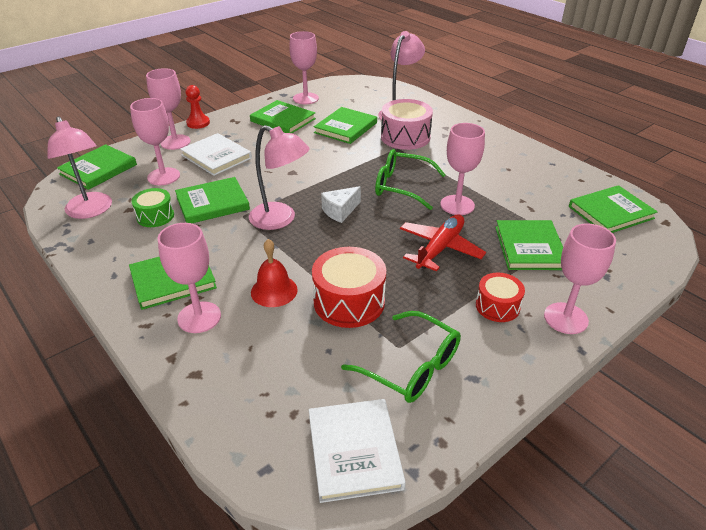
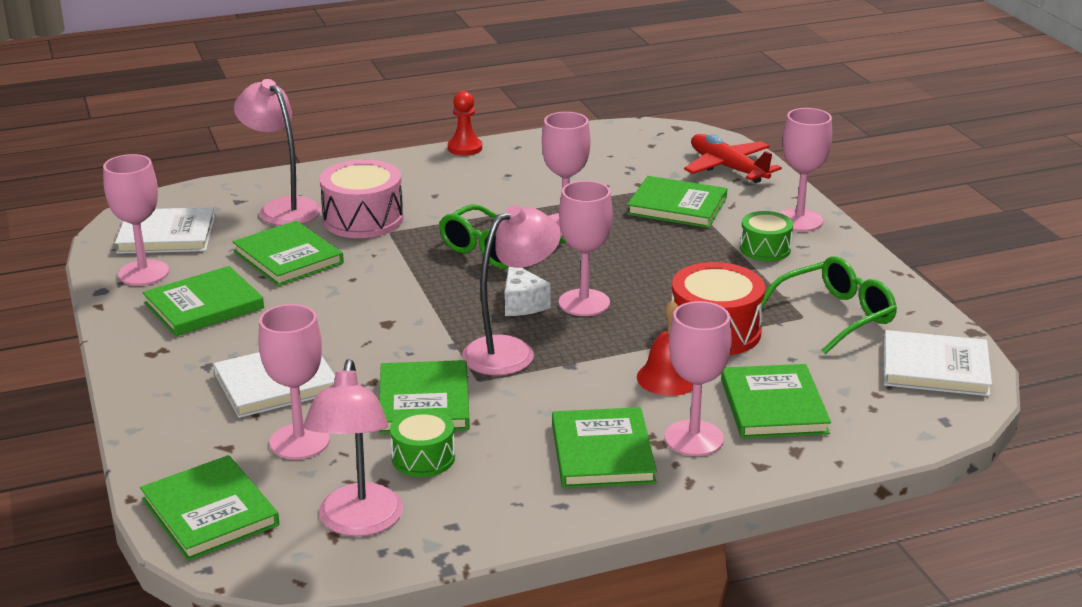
camera: 70 degrees left, 10 degrees down
pink lamp [48,116,112,219] -> pink lamp turned 105 degrees clockwise [303,359,403,537]
pink goblet [146,68,190,150] -> pink goblet moved to [559,181,613,316]
red pawn [185,85,210,129] -> red pawn moved to [448,91,482,156]
red plane [400,214,486,271] -> red plane moved to [684,134,782,183]
red drum [476,273,525,322] -> green drum [740,211,793,261]
green book [569,185,657,233] -> green book moved to [721,364,831,438]
none -> white book [115,207,215,254]

